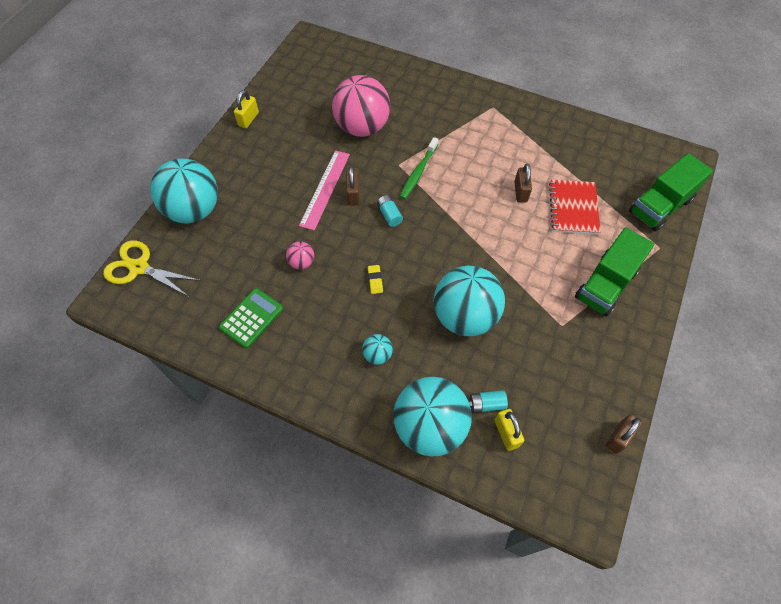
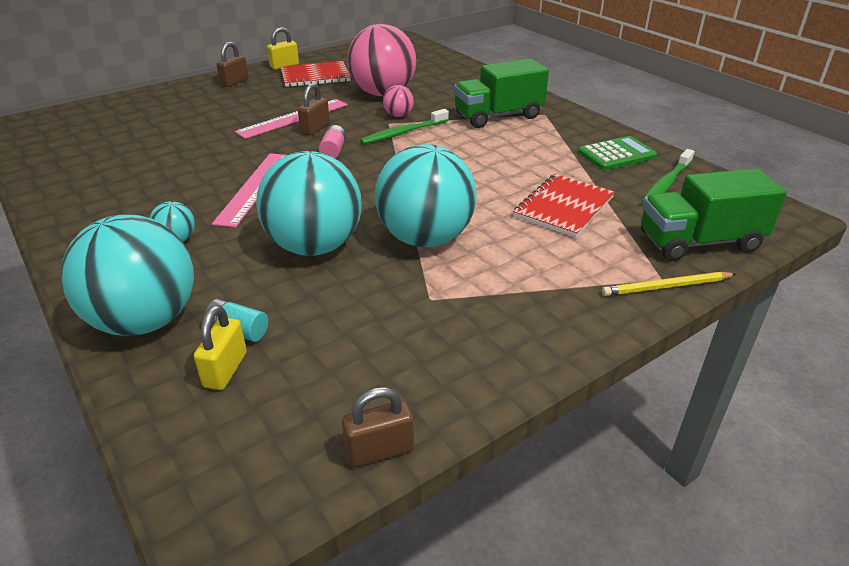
camera: 30 degrees right, 25 degrees down
yellow scissors [103,240,201,297] -> none
turquoise ball [150,159,218,224] -> turquoise ball moved to [375,144,477,247]
green calculator [219,288,283,348] -> green calculator moved to [578,136,657,170]
pink ball [286,241,314,269] -> pink ball moved to [383,85,414,117]
yellow eraser [368,265,383,294] -> pink ruler [212,153,287,228]
turquoise battery [377,195,403,227] -> pink battery [319,125,346,158]
brown padlock [514,164,532,202] -> brown padlock moved to [217,42,248,87]
green truck [575,227,654,317] -> green truck moved to [454,59,549,128]
none -> red notebook [281,61,351,87]
none -> yellow pencil [602,272,736,296]
none -> green toothbrush [641,149,694,204]

